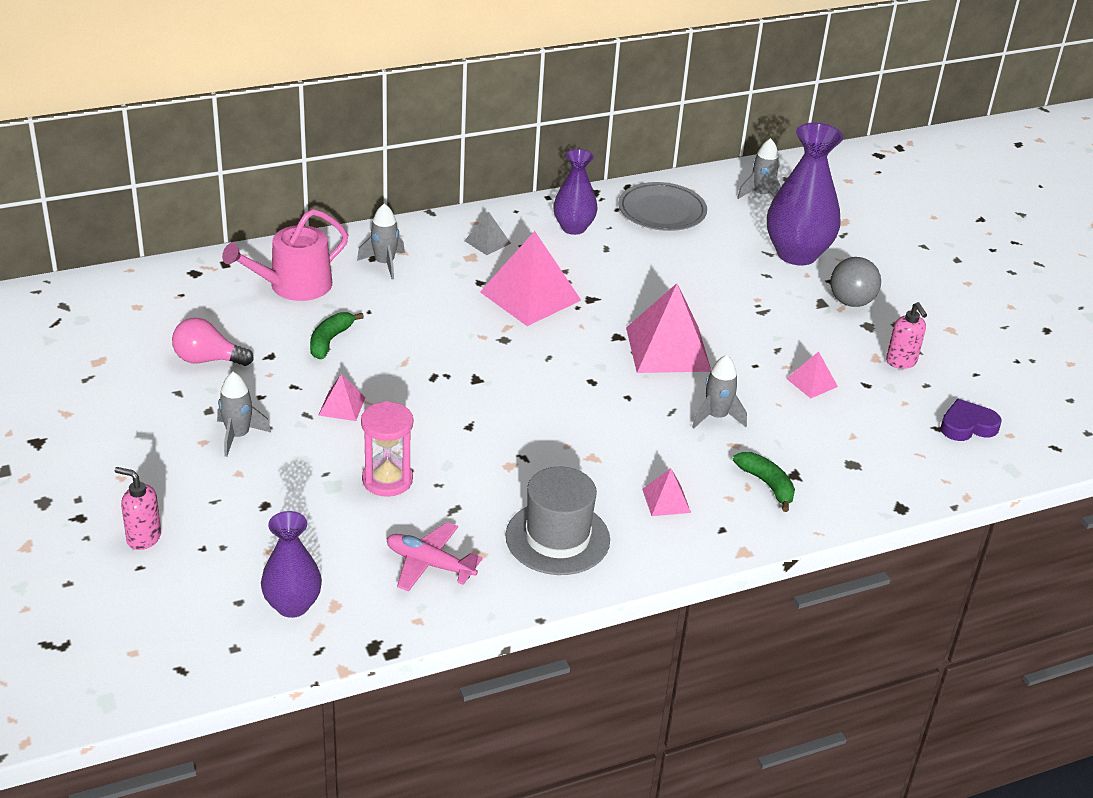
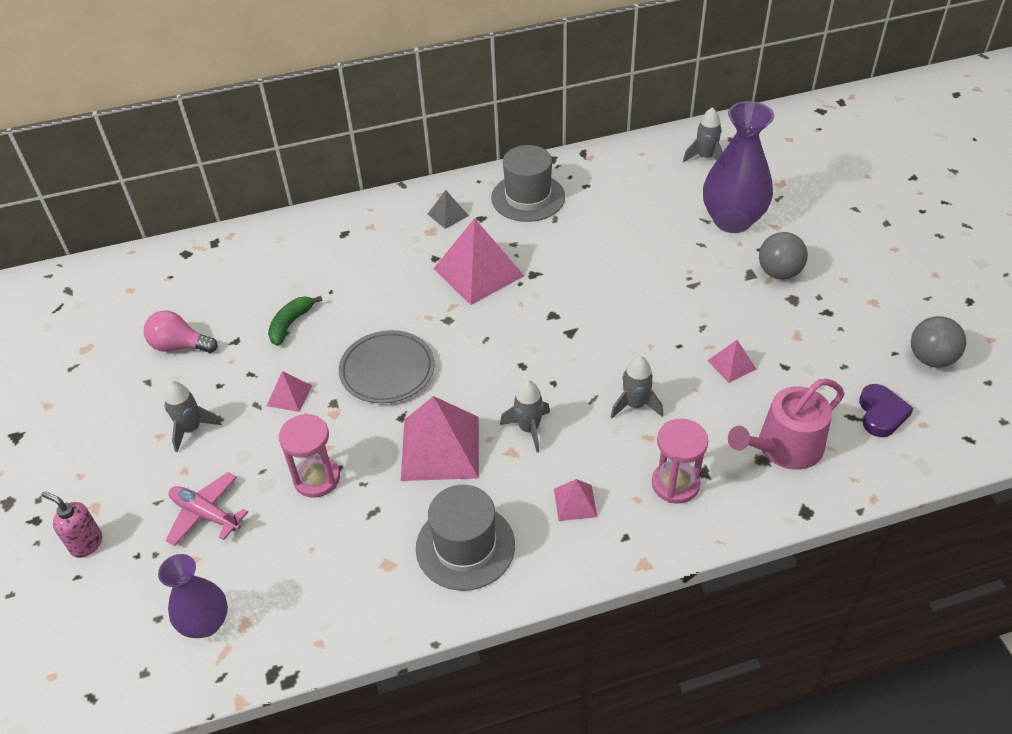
camera: 10 degrees right, 10 degrees up
pink watering can [222,209,348,301] -> pink watering can moved to [728,379,844,470]
grey rocket [357,203,405,280] -> grey rocket moved to [500,380,550,452]
pink plane [386,522,483,592] -> pink plane moved to [165,472,248,546]
purple vase [553,149,598,235] -> grey hat [491,145,565,222]
grey plate [618,182,707,231] -> grey plate moved to [339,330,435,403]
pink pyramid [626,283,711,373] -> pink pyramid moved to [401,396,479,481]
green banana [733,452,795,512] -> pink hourglass [652,419,708,503]
pink soap dispenser [886,302,927,369] -> none
purple heart [940,399,1002,441] -> purple heart turned 105 degrees clockwise [859,384,914,437]
none -> grey ball [911,316,967,368]

